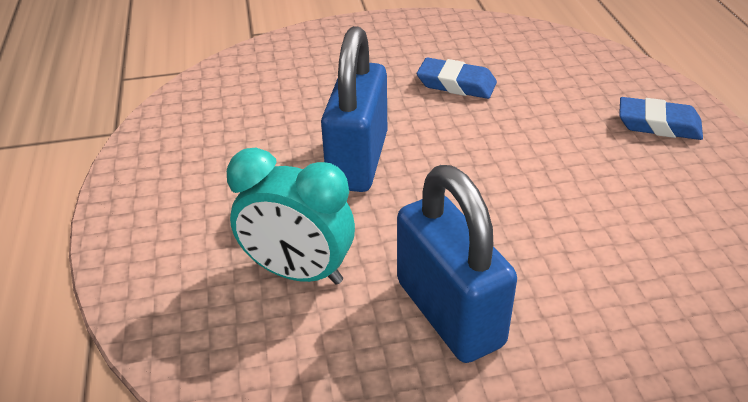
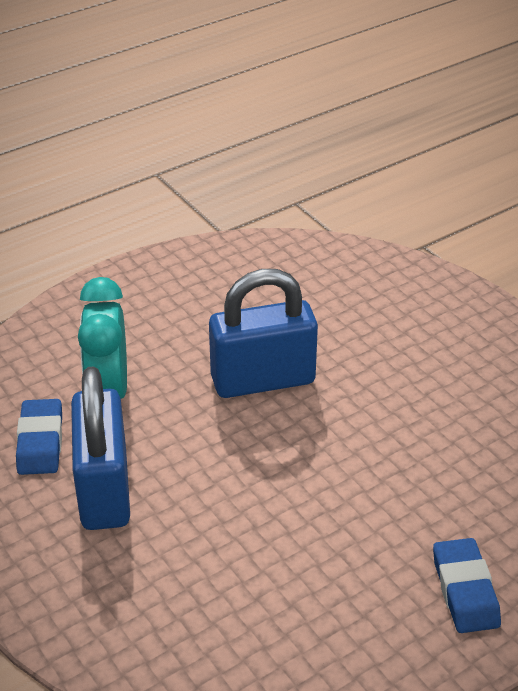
camera: 65 degrees right, 0 degrees up
blue padlock [397,165,517,363] -> blue padlock turned 45 degrees counterclockwise [71,366,130,530]
blue eraser [417,58,497,99] -> blue eraser moved to [16,399,62,475]

